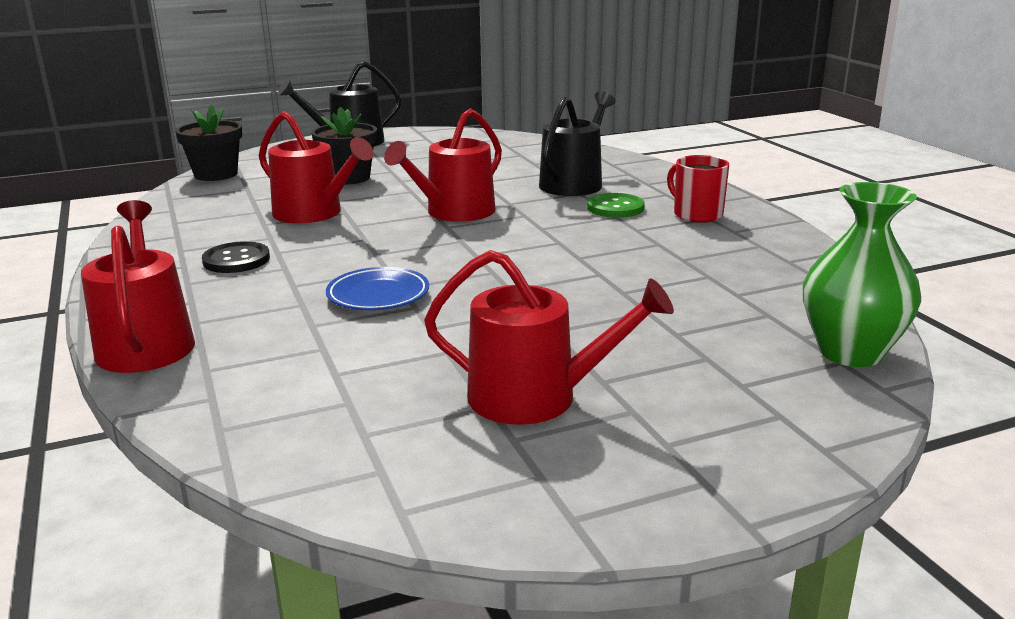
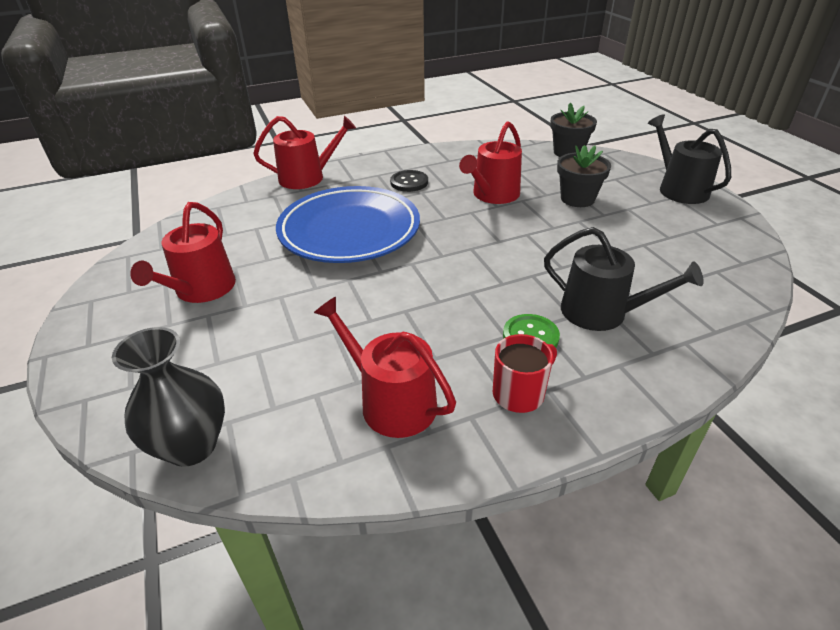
camera: 90 degrees right, 15 degrees up
blue plate [326,267,429,310] -> blue plate [276,186,420,263], size x2.28
red watering can [384,108,502,222] -> red watering can moved to [314,296,456,438]
green vase [803,182,921,367] -> black vase [112,327,225,467]

